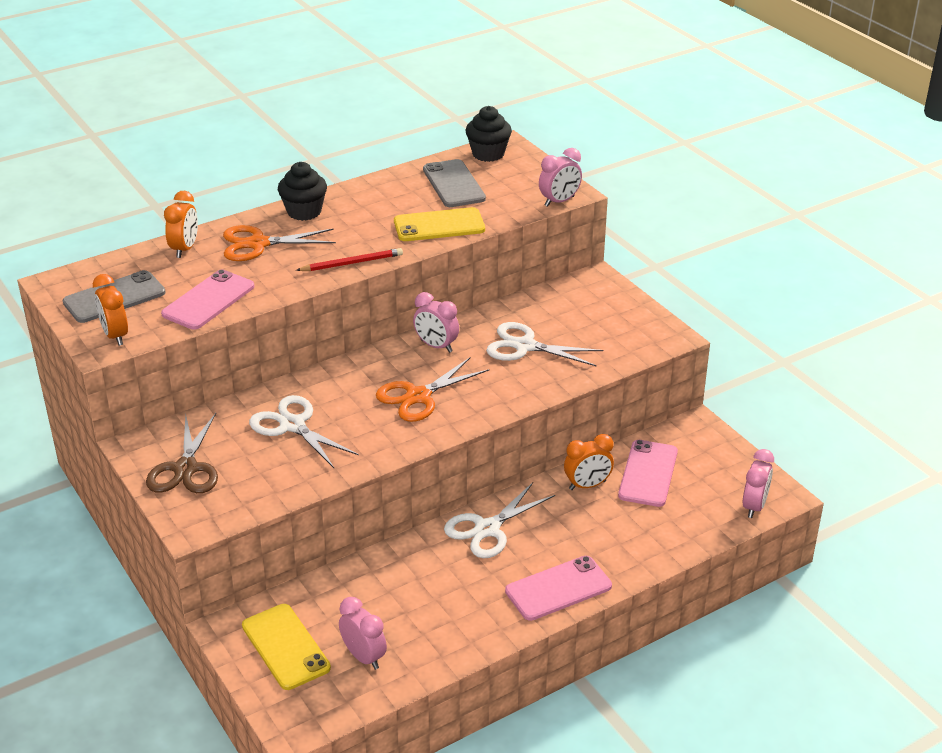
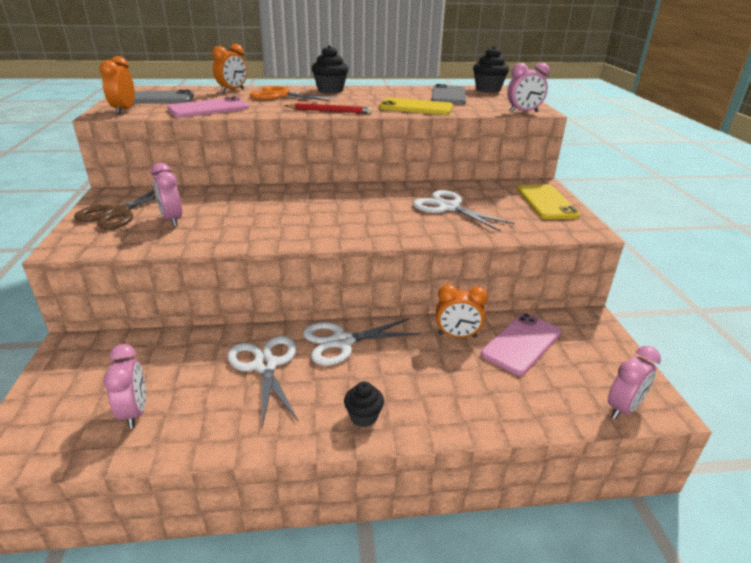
camera: 25 degrees right, 5 degrees down
yellow phone [242,604,331,690] -> yellow phone moved to [517,184,580,219]
white scissors [249,395,359,468] -> white scissors moved to [228,336,298,427]
orange scissors [376,358,489,422] -> none
pink clock [413,292,459,353] -> pink clock moved to [151,163,182,227]
pink phone [505,556,612,621] -> black cupcake [344,381,384,427]

